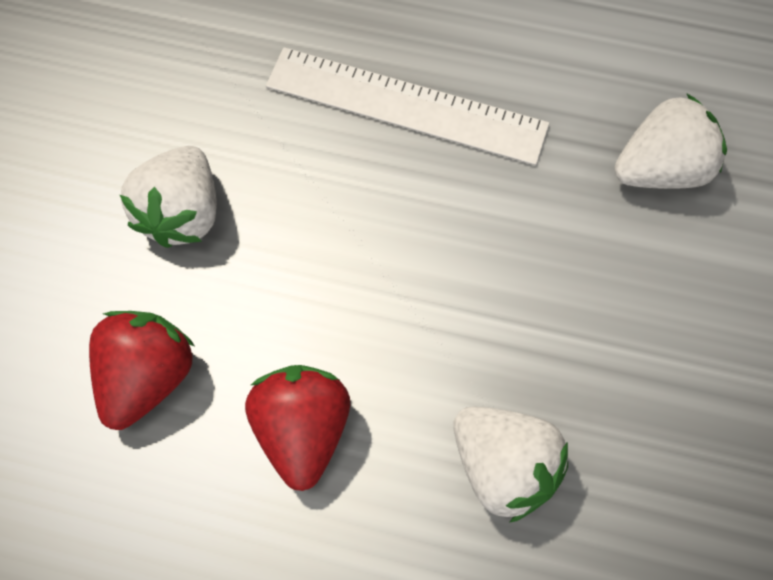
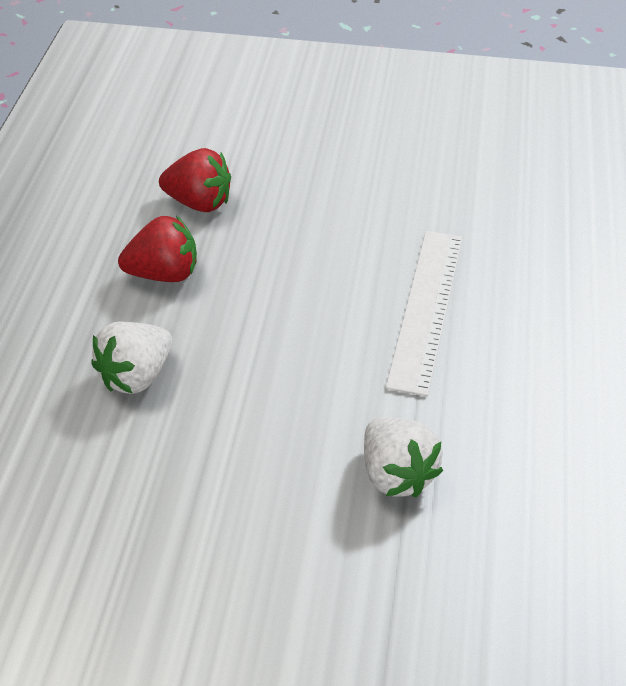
camera: 85 degrees right, 20 degrees down
white strawberry [120,146,217,248] -> none

